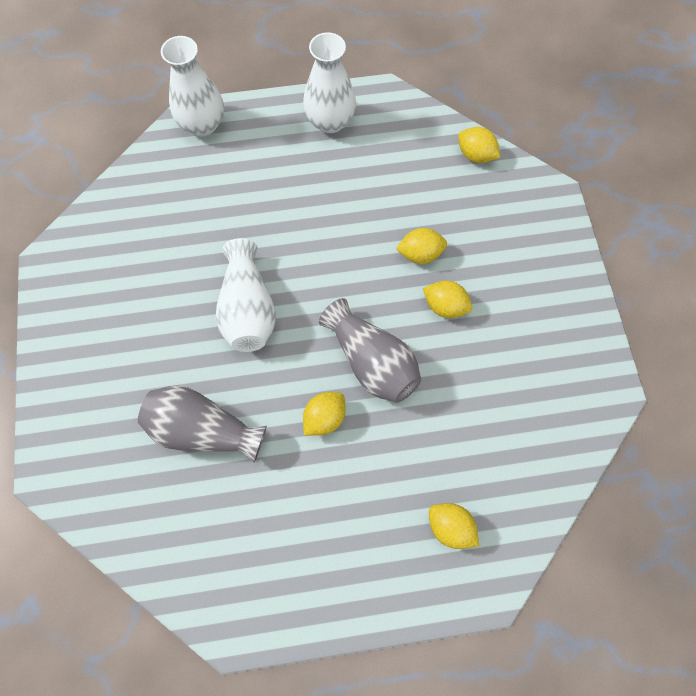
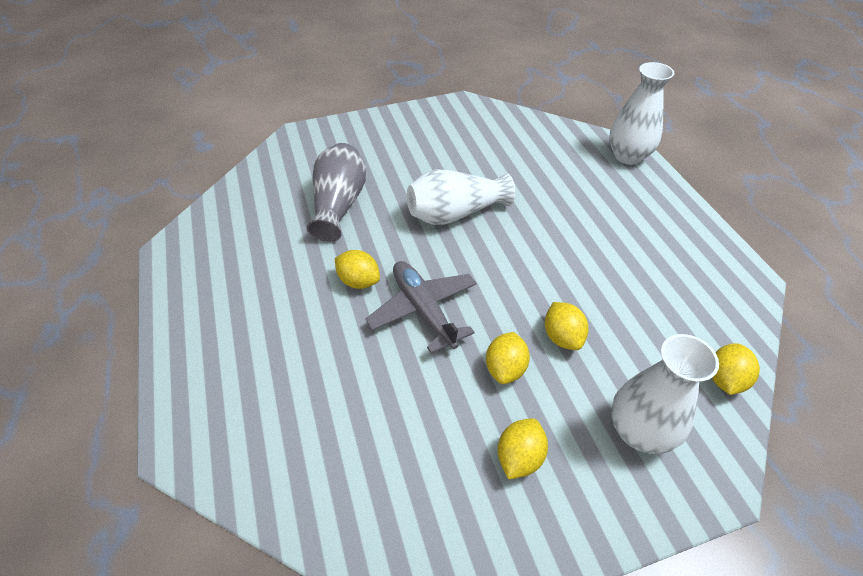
camera: 80 degrees right, 20 degrees down
white vase [303,32,356,133] -> white vase moved to [611,334,719,454]
grey vase [319,298,421,403] -> grey plane [366,261,477,354]
yellow lemon [429,503,479,549] -> yellow lemon moved to [498,418,548,480]

